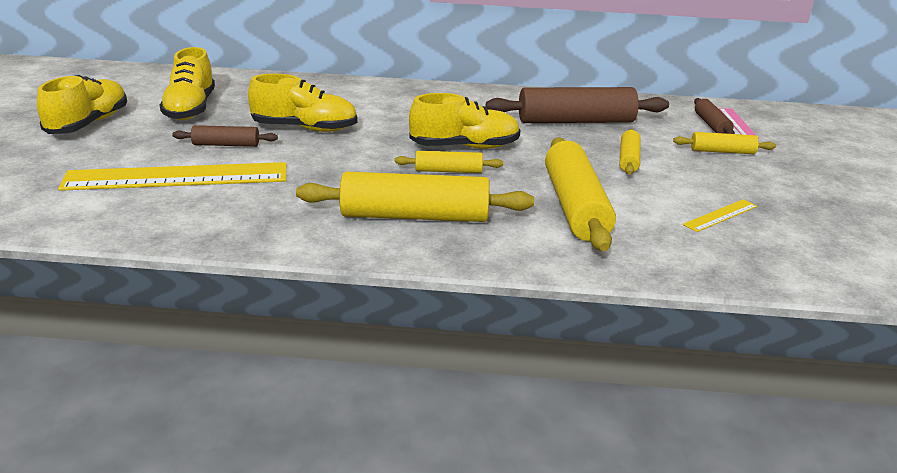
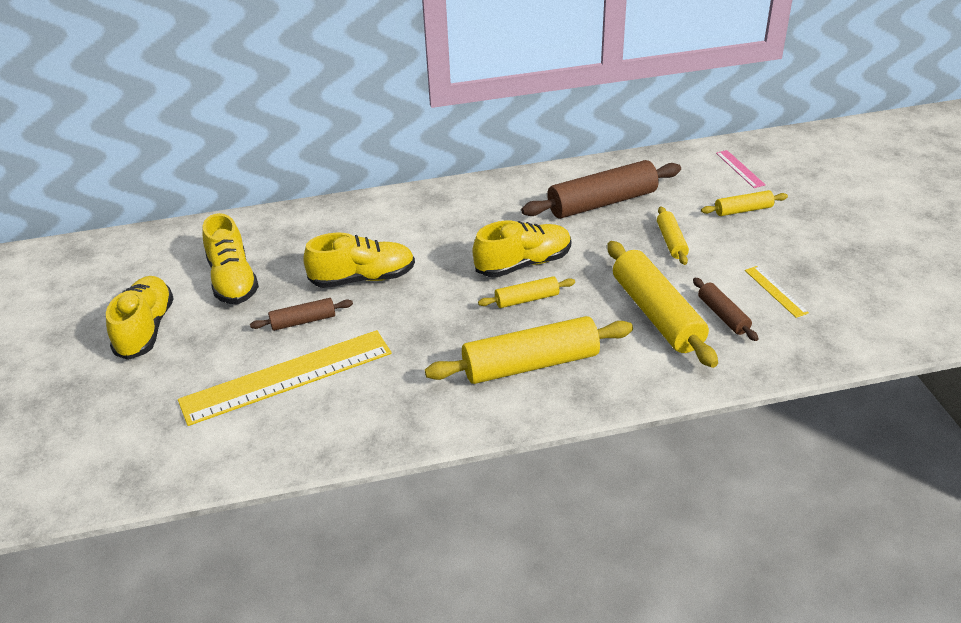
camera: 15 degrees left, 10 degrees up
yellow ruler [683,199,757,232] -> yellow ruler turned 60 degrees counterclockwise [745,266,809,318]
brown rolling pin [694,98,735,134] -> brown rolling pin moved to [693,278,759,341]

